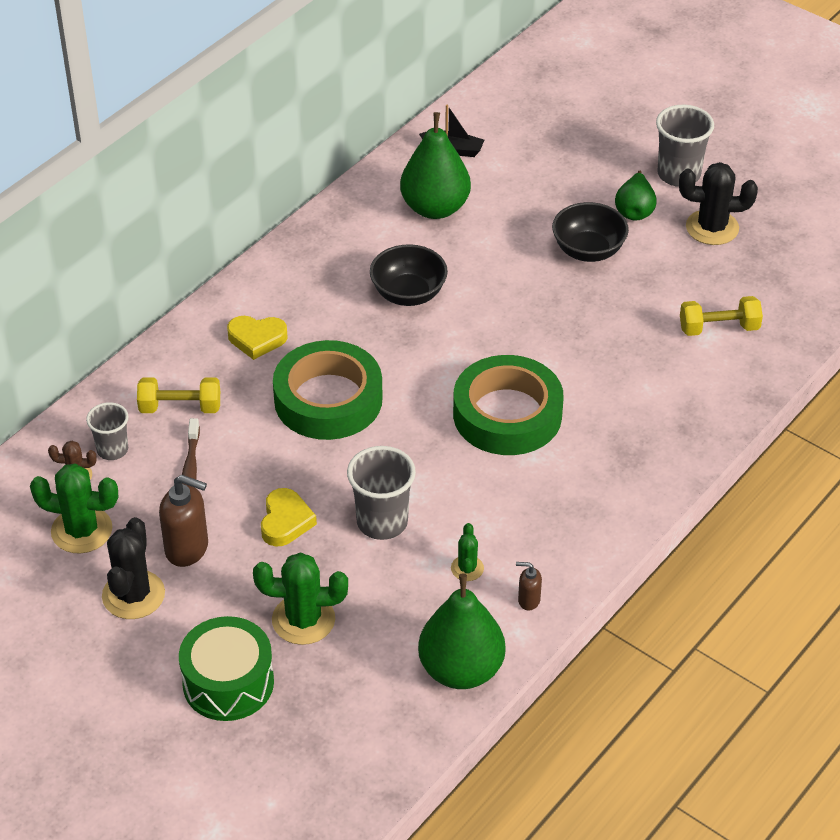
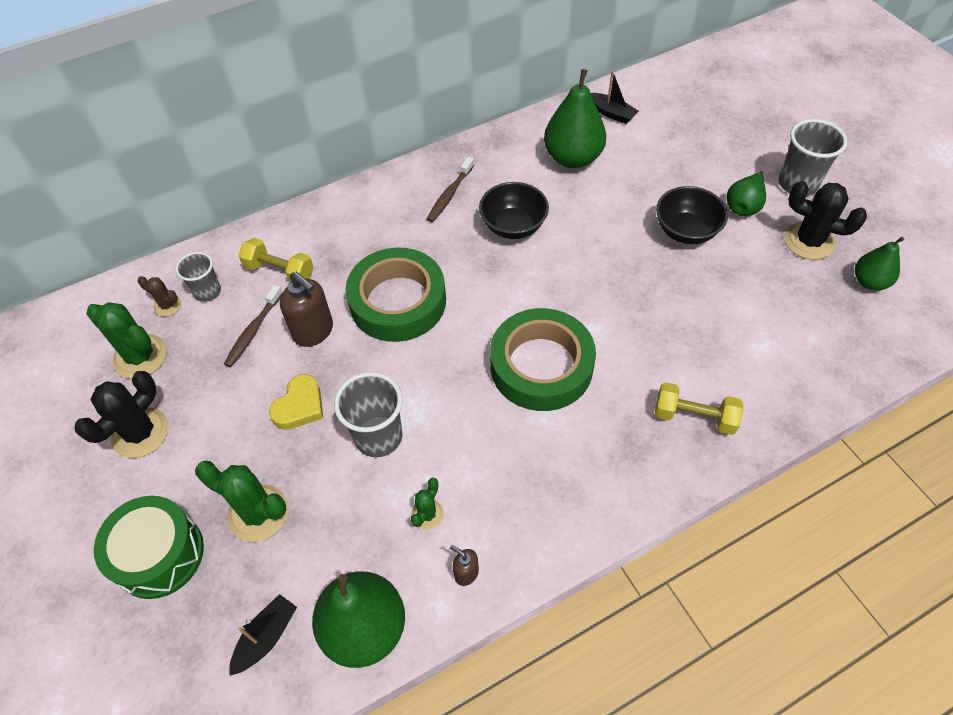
camera: 25 degrees right, 10 degrees up
brown soap dispenser [159,475,208,567] -> brown soap dispenser moved to [280,272,333,347]
yellow heart [227,316,288,360] -> none
yellow dumbbell [680,296,763,336] -> yellow dumbbell moved to [655,382,743,435]
none -> black boat [229,594,297,676]
none -> brown toothbrush [427,157,474,222]
none -> green pear [855,237,904,291]

